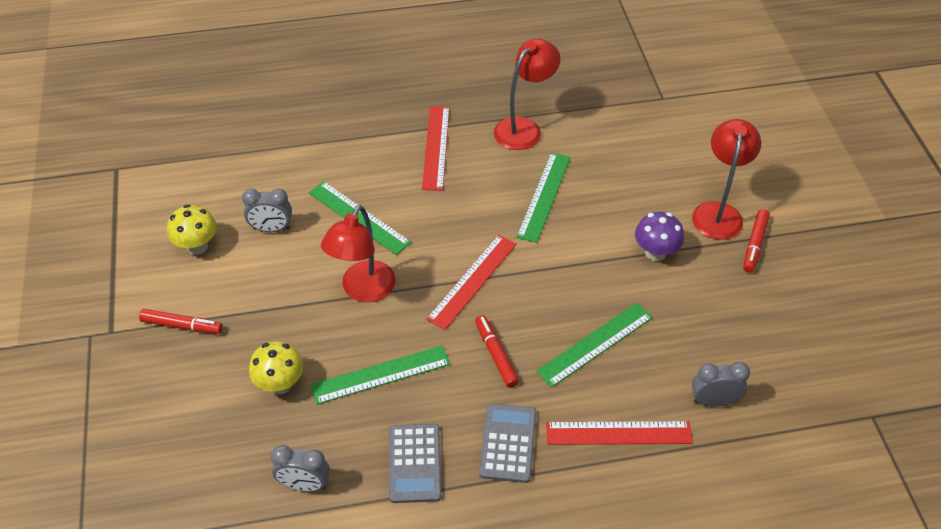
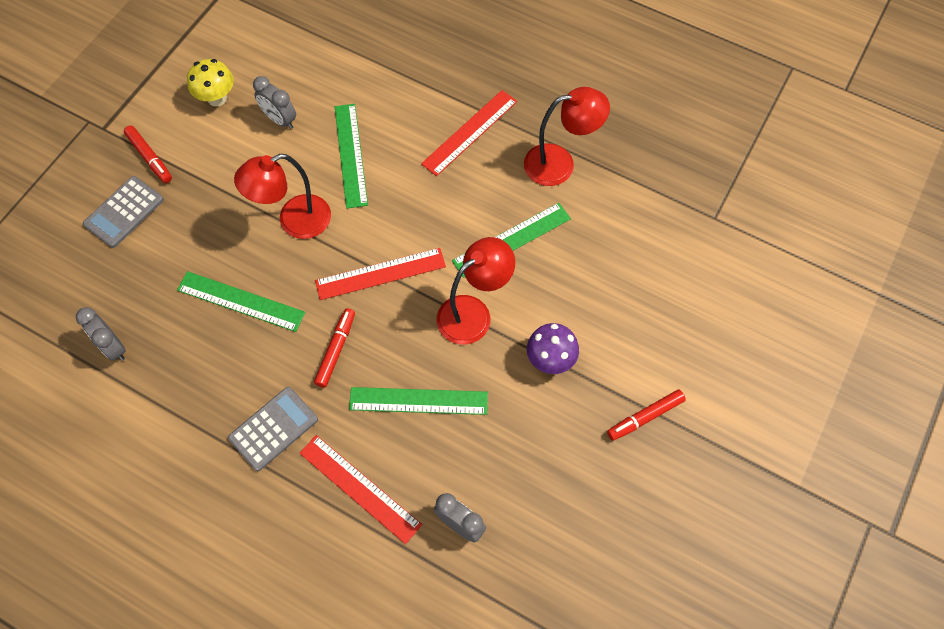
camera: 40 degrees right, 15 degrees up
yellow mushroom [249,341,303,394] -> none
grey calculator [389,424,442,503] -> grey calculator moved to [83,176,164,248]
red lamp [692,119,761,240] -> red lamp moved to [437,237,515,344]

